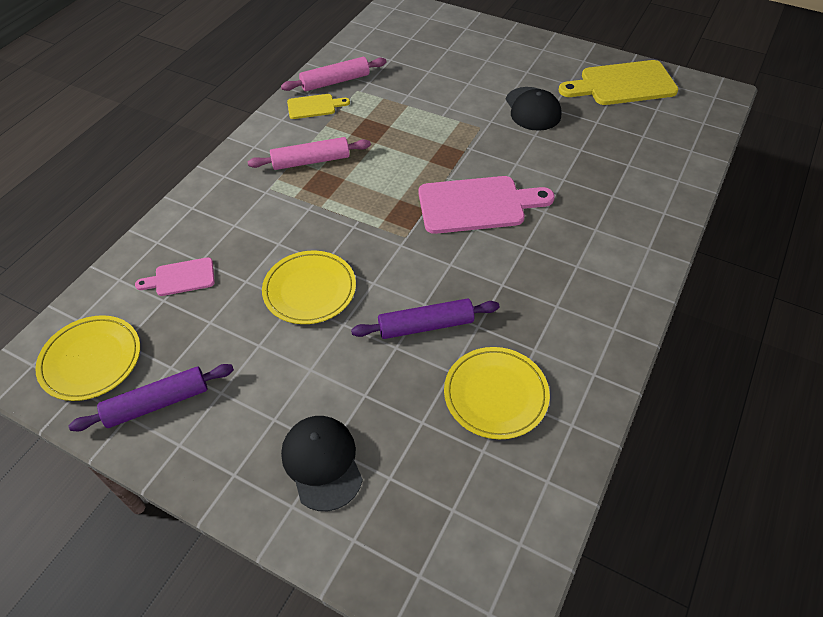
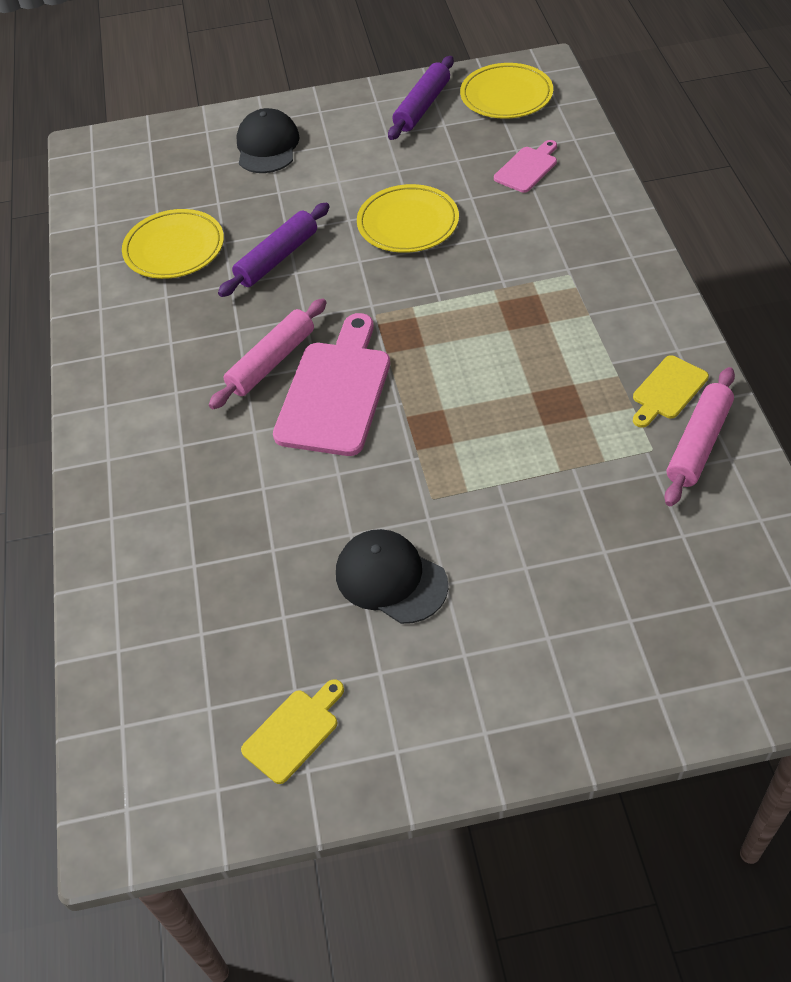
camera: 145 degrees right, 0 degrees up
pink rolling pin [248,137,371,170] -> pink rolling pin moved to [209,298,327,409]
black cap [281,416,363,511] -> black cap turned 120 degrees counterclockwise [236,108,300,173]
pink cutting board [419,176,555,234] -> pink cutting board turned 150 degrees clockwise [273,313,390,456]
yellow cutting board [559,60,678,105] -> yellow cutting board [241,679,344,784], size x0.53

